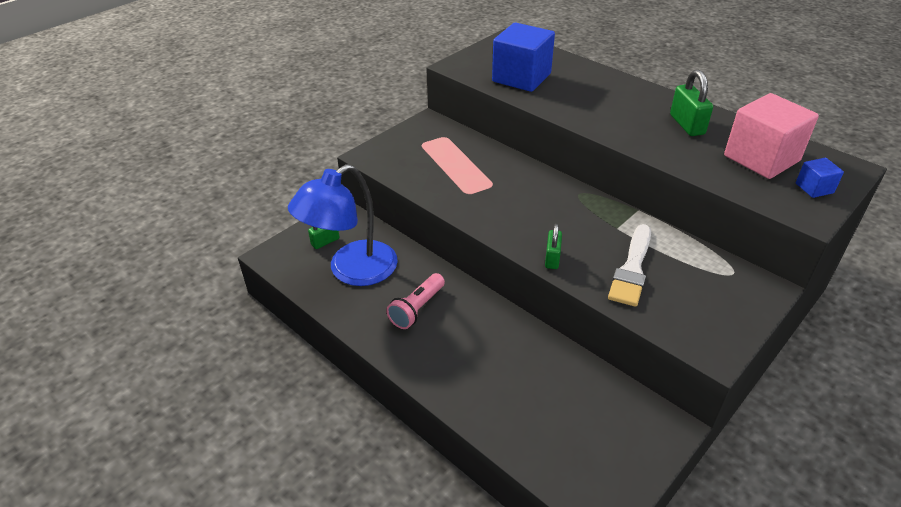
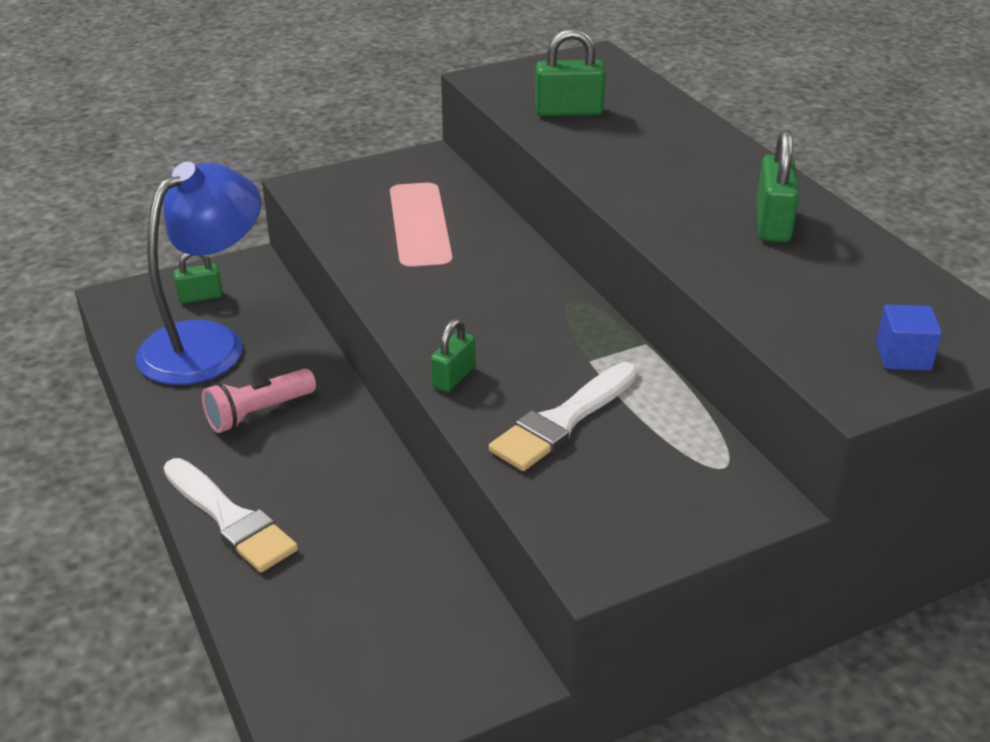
camera: 20 degrees right, 5 degrees down
blue lamp [288,164,398,286] -> blue lamp turned 150 degrees clockwise [136,162,261,385]
blue cube [492,23,555,92] -> green padlock [535,29,606,116]
pink cube [724,93,819,179] -> none
none -> white brush [163,458,298,572]

